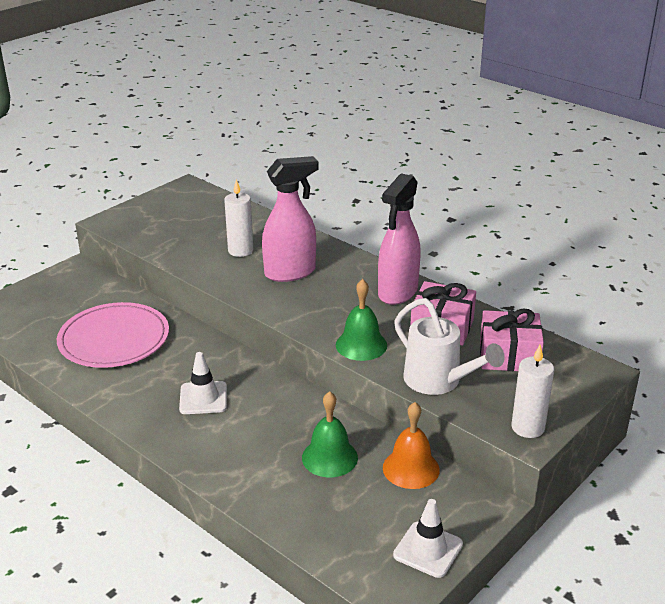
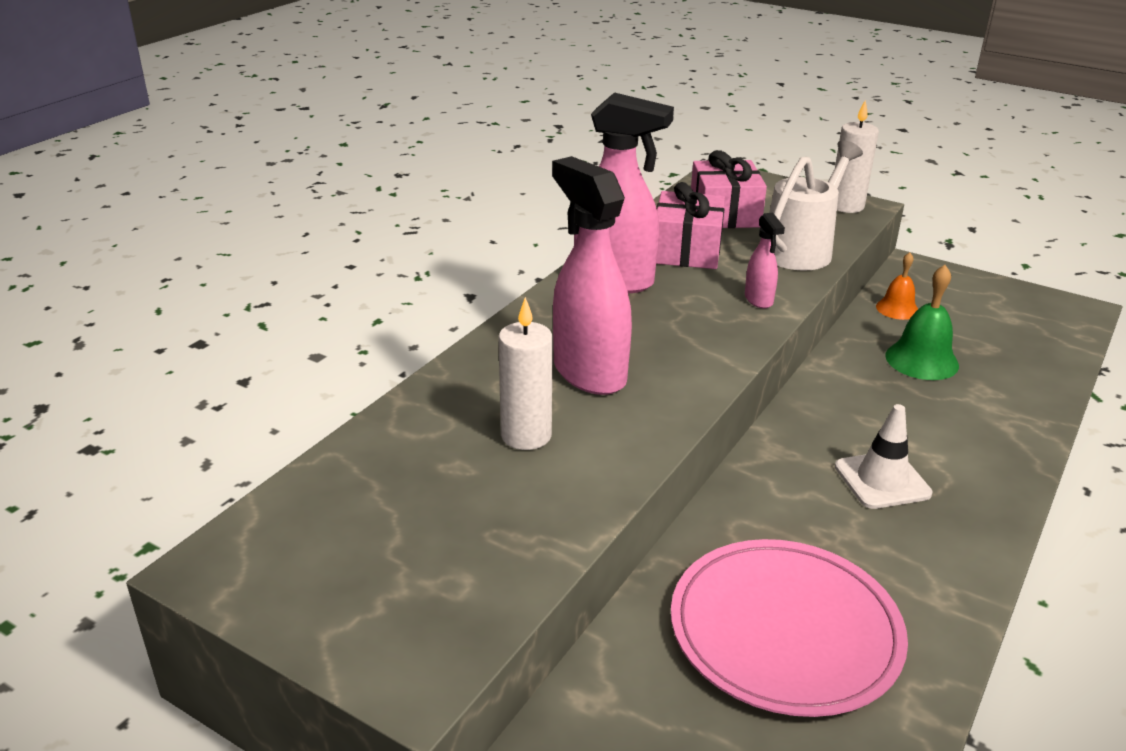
camera: 100 degrees left, 0 degrees up
green bell [336,279,387,361] -> pink spray bottle [745,213,785,309]
orange bell [383,402,440,489] -> orange bell [876,252,918,320], size x0.64
white traffic cone [393,499,463,578] -> none

